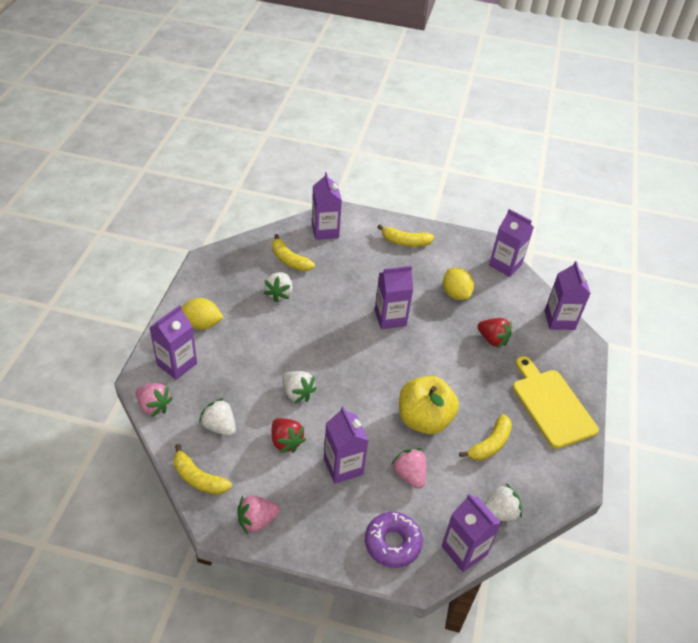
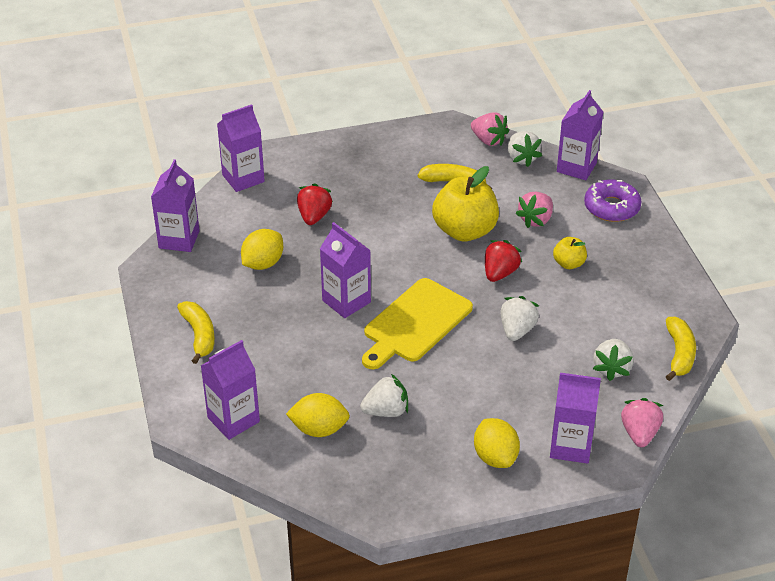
camera: 115 degrees left, 5 degrees down
pink strawberry [237,495,280,535] -> pink strawberry moved to [471,112,509,146]
yellow banana [272,234,315,271] -> yellow lemon [286,393,350,437]
red strawberry [272,418,306,453] -> red strawberry moved to [485,240,522,282]
purple carton [324,406,369,484] -> yellow apple [553,237,587,269]
white strawberry [484,483,522,521] -> white strawberry turned 150 degrees counterclockwise [508,131,542,167]
yellow cutting board [513,356,599,449] -> yellow cutting board moved to [362,278,473,369]

